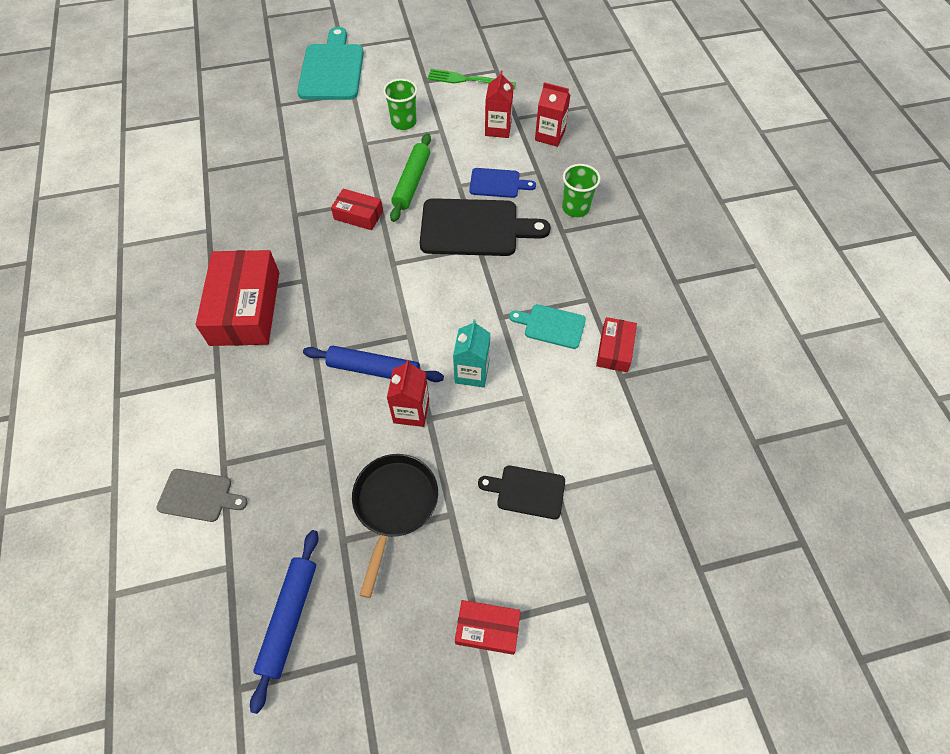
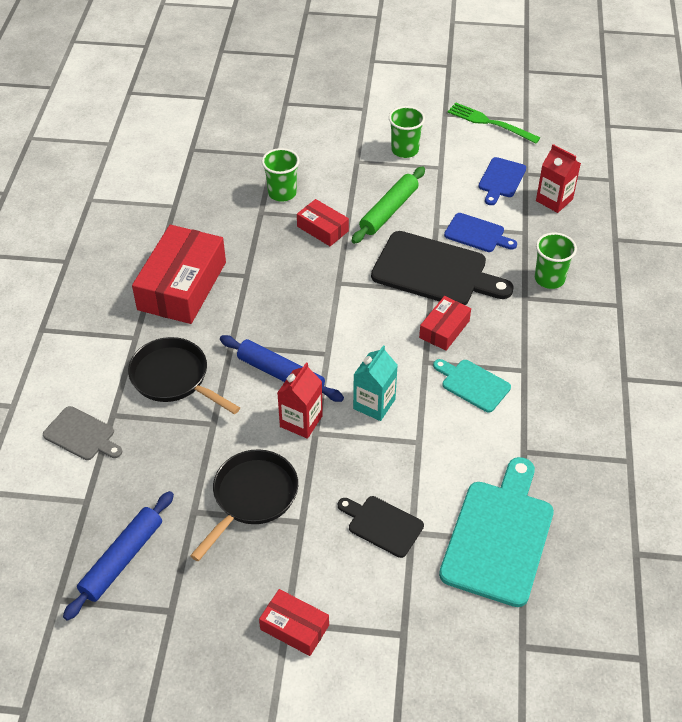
camera: 20 degrees right, 10 degrees down
turquoise cutting board [297,27,364,100] -> turquoise cutting board moved to [439,457,554,607]
red carton [485,70,514,138] -> blue cutting board [479,157,526,205]
red box [596,317,637,372] -> red box moved to [419,296,471,351]
none -> black pan [128,337,240,414]
none -> green cup [262,148,300,202]

